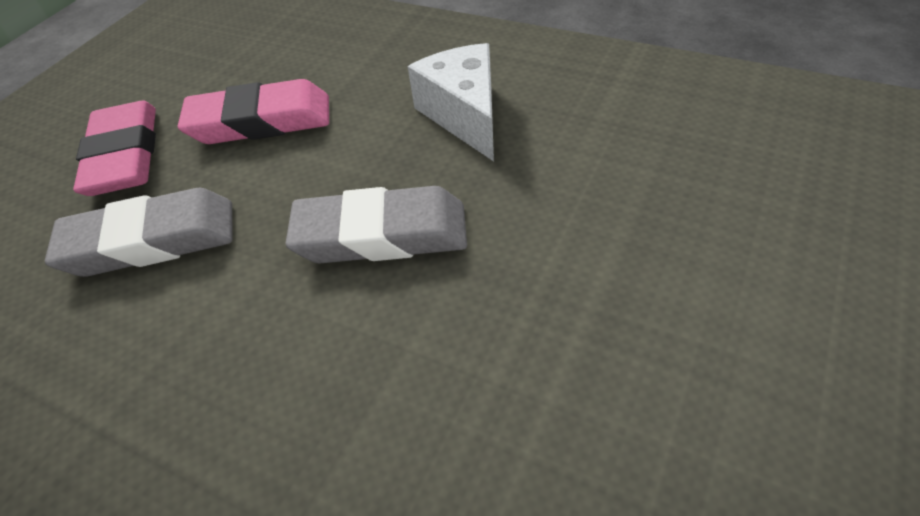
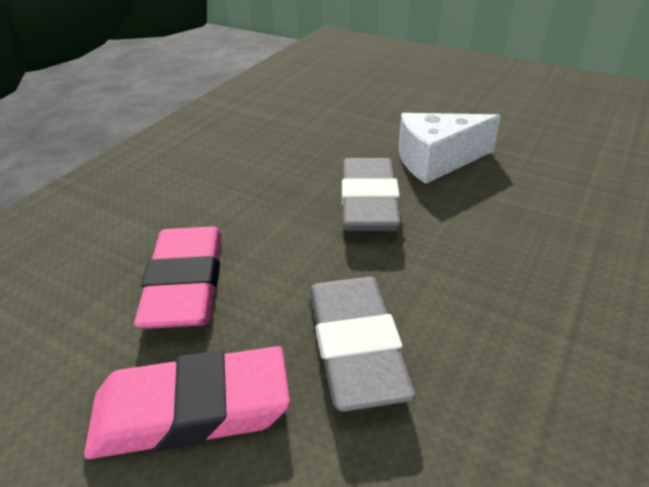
camera: 90 degrees left, 10 degrees down
white cheese [408,43,494,162] -> white cheese moved to [399,113,501,184]

